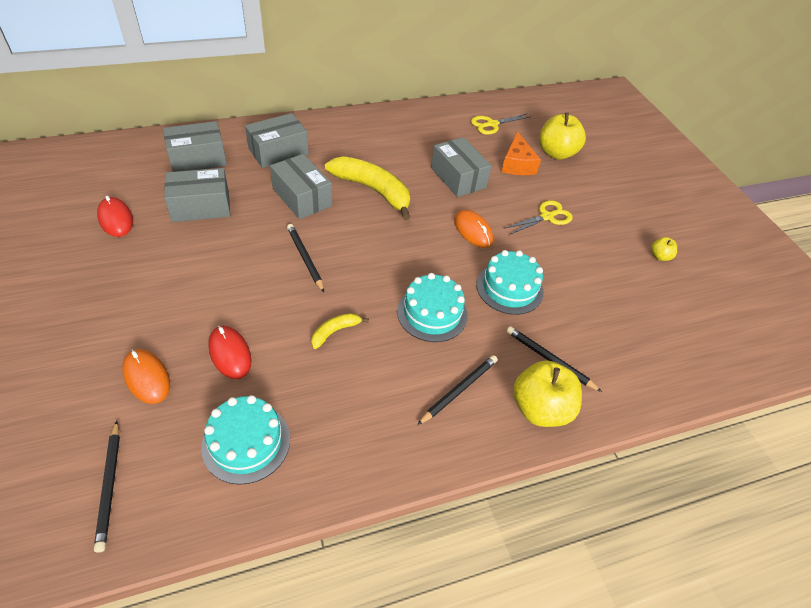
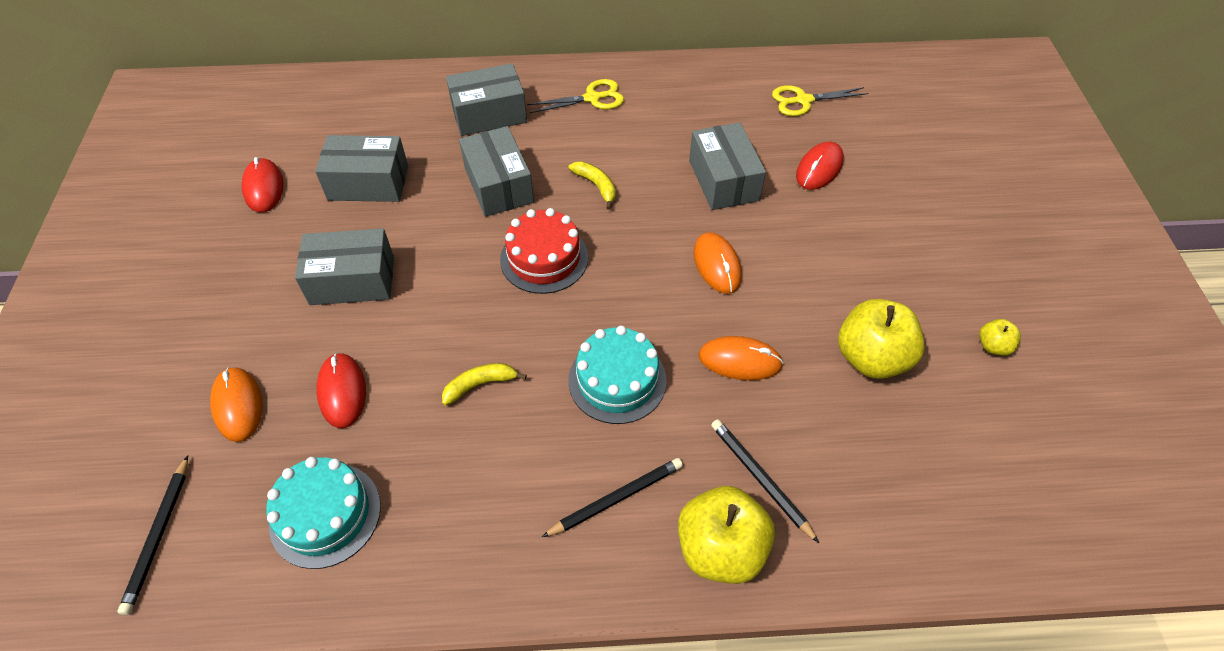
camera: 20 degrees right, 5 degrees up
grey box [163,121,227,172] -> grey box moved to [295,228,394,305]
black pencil [287,224,324,292] -> none
yellow banana [325,156,410,220] -> yellow banana [569,162,616,210], size x0.47
turquoise cake [476,250,543,315] -> orange mouse [699,336,784,380]
orange cheese [501,132,541,175] -> red mouse [796,142,844,190]
yellow scissors [504,200,573,235] -> yellow scissors moved to [527,79,624,113]
yellow apple [539,113,586,160] -> yellow apple moved to [838,299,925,379]
none -> red cake [500,208,588,294]

